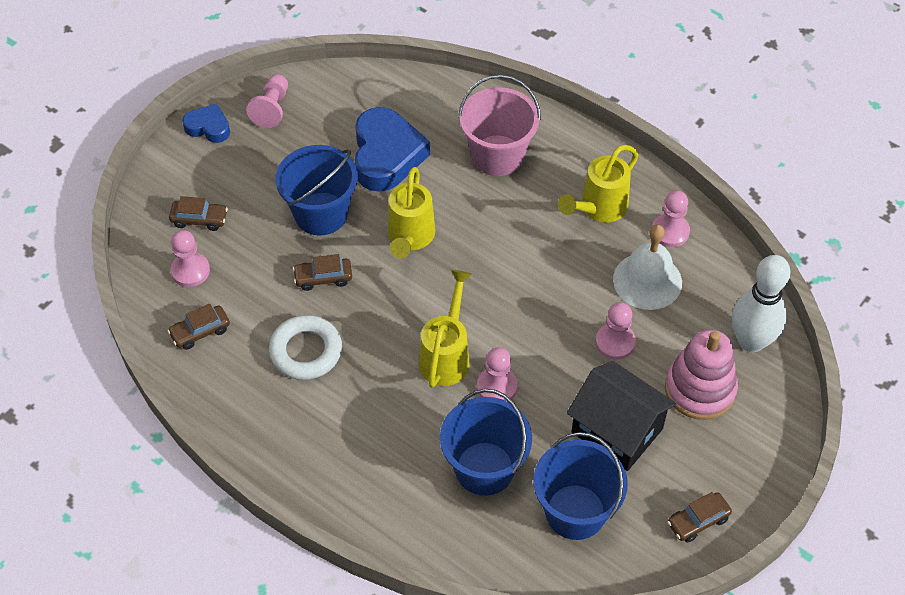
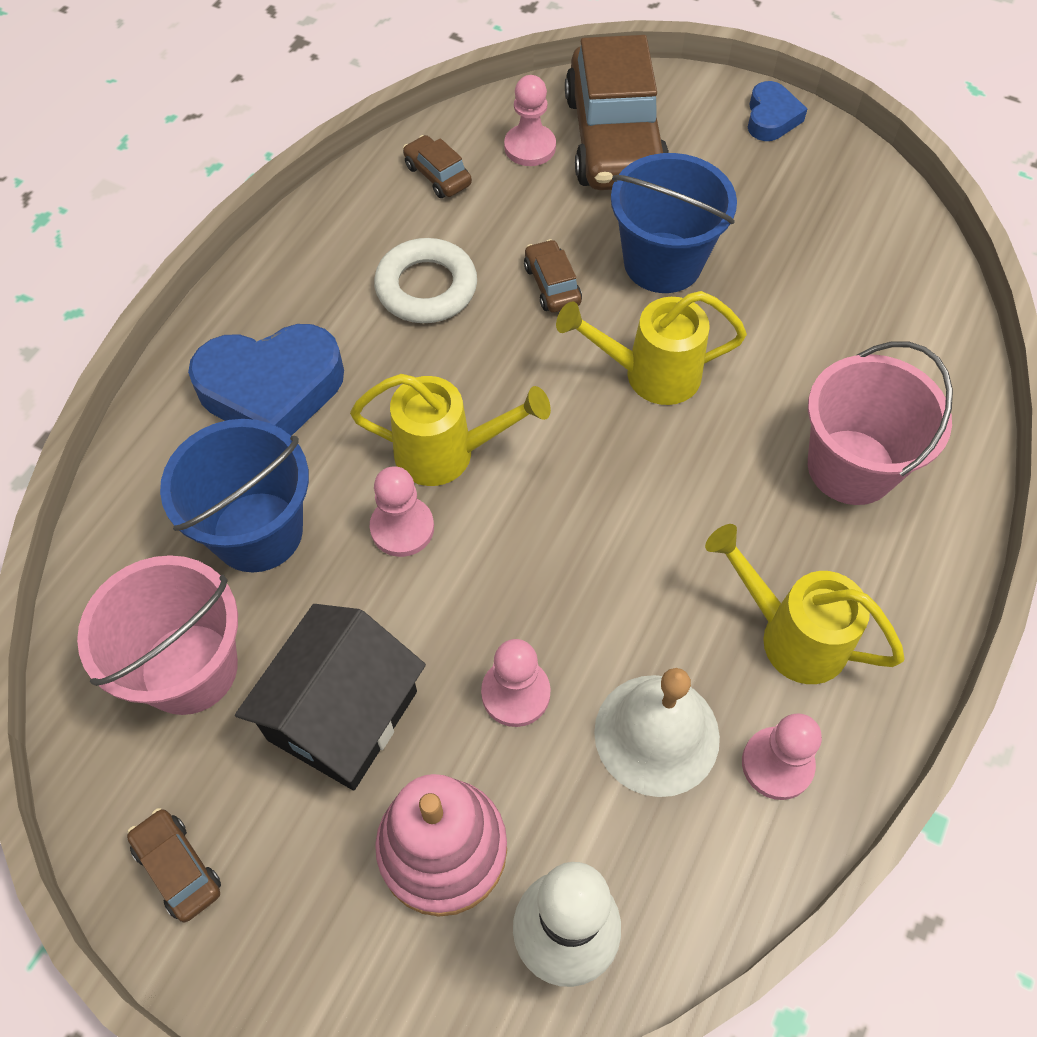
camera: 80 degrees right, 5 degrees up
brown car [169,196,228,231] -> brown car [565,35,669,190], size x2.37
pink pawn [246,74,288,128] -> none
blue heart [355,107,430,192] -> blue heart moved to [188,324,344,436]
blue bucket [533,432,628,540] -> pink bucket [77,555,238,715]

